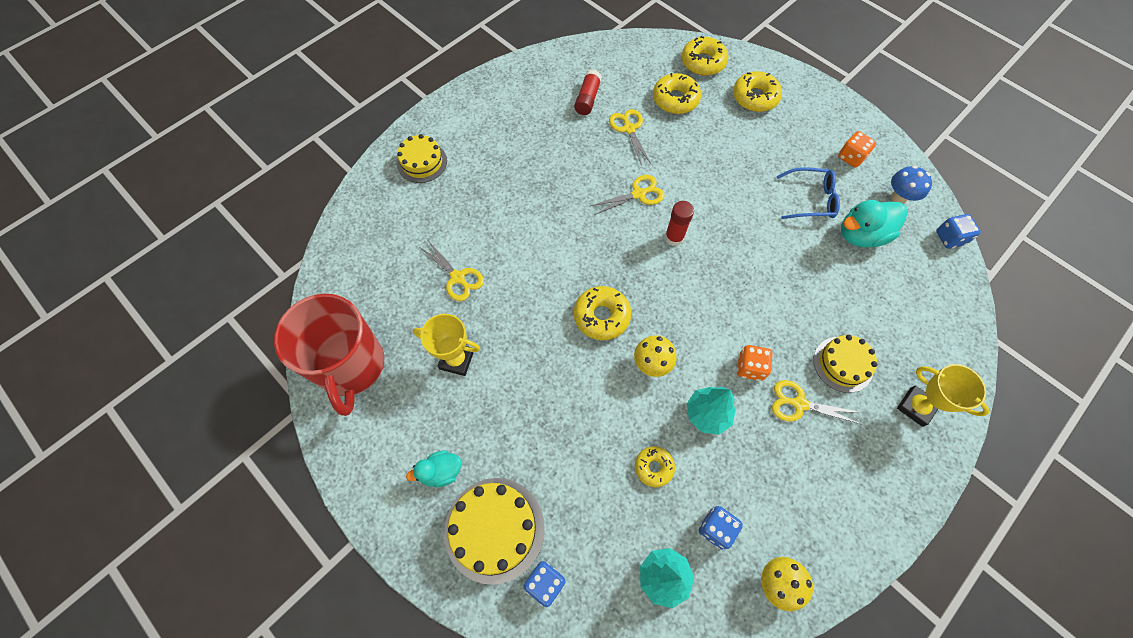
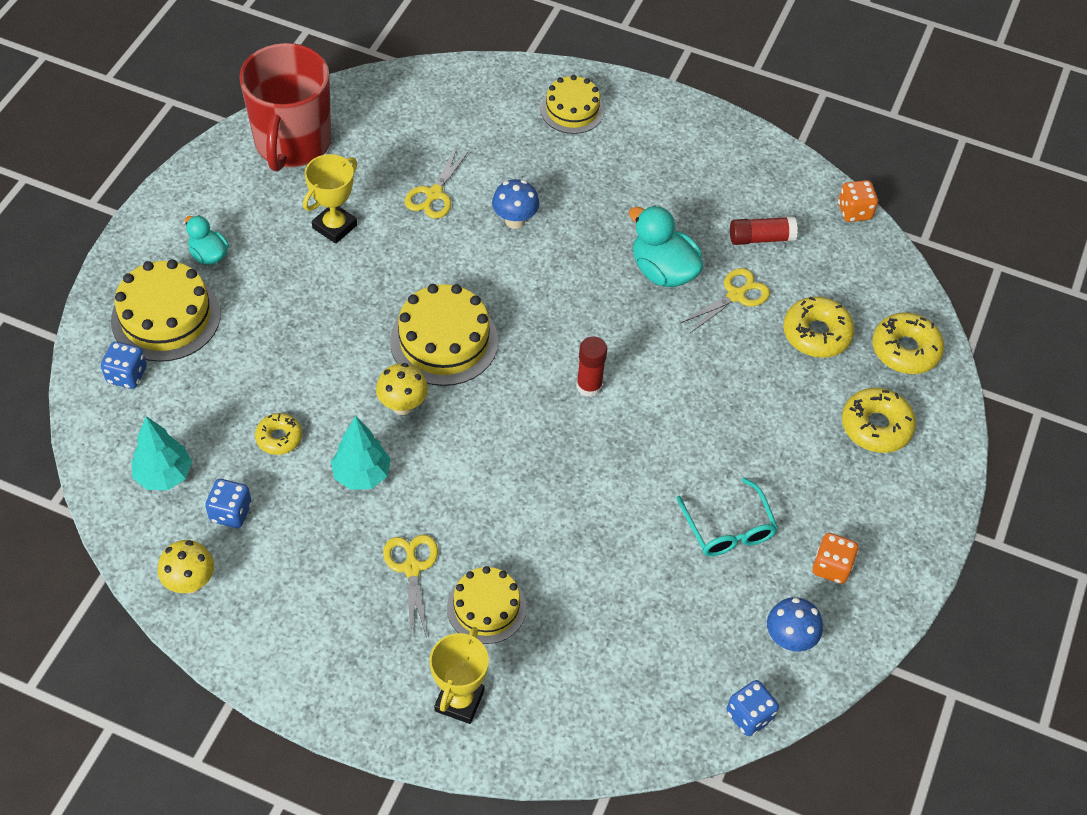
camera: 65 degrees right, 10 degrees down
red mug [274,294,384,416] -> red mug turned 45 degrees counterclockwise [239,43,331,172]
yellow trophy [413,314,480,376] -> yellow trophy turned 45 degrees clockwise [303,154,357,244]
yellow donut [574,286,631,340] -> yellow cake [390,284,498,386]
yellow scissors [591,175,664,215] -> none
orange dice [737,345,773,381] -> orange dice moved to [838,180,878,222]
blue glasses [777,167,840,219] -> turquoise glasses [676,477,778,556]
turquoise duck [841,200,908,247] -> turquoise duck moved to [629,205,703,287]
none -> blue mushroom [492,179,540,229]

